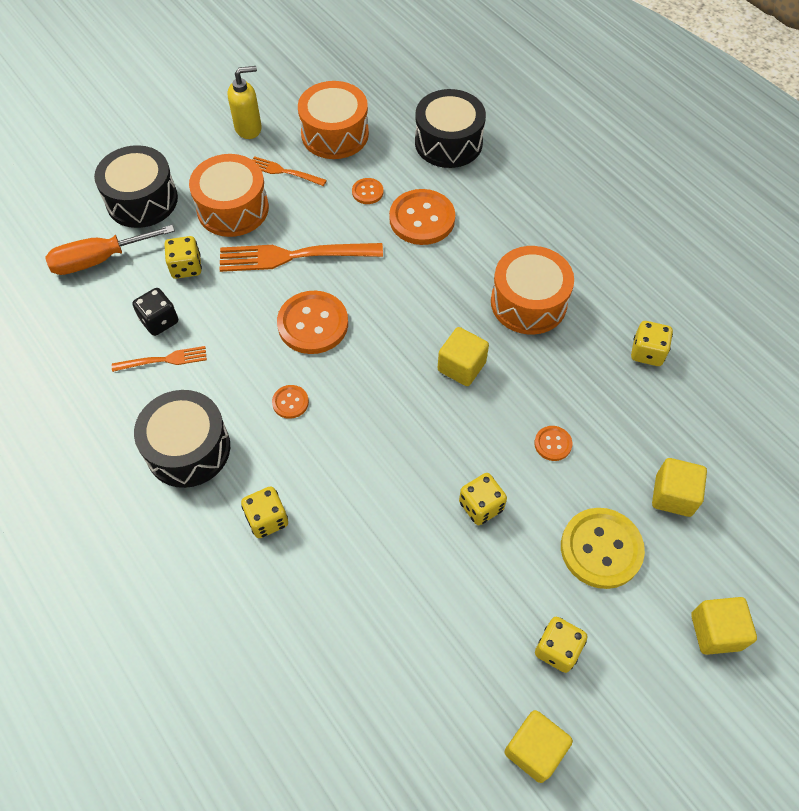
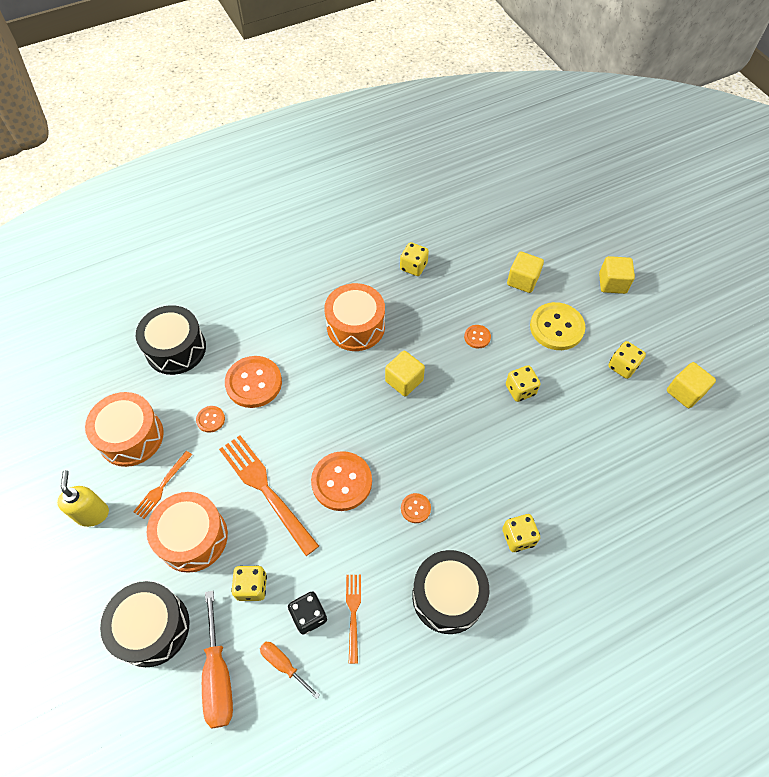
camera: 80 degrees left, 0 degrees up
orange fork [219,243,383,272] -> orange fork turned 135 degrees clockwise [219,435,319,556]
none -> orange screwdriver [260,642,320,699]

